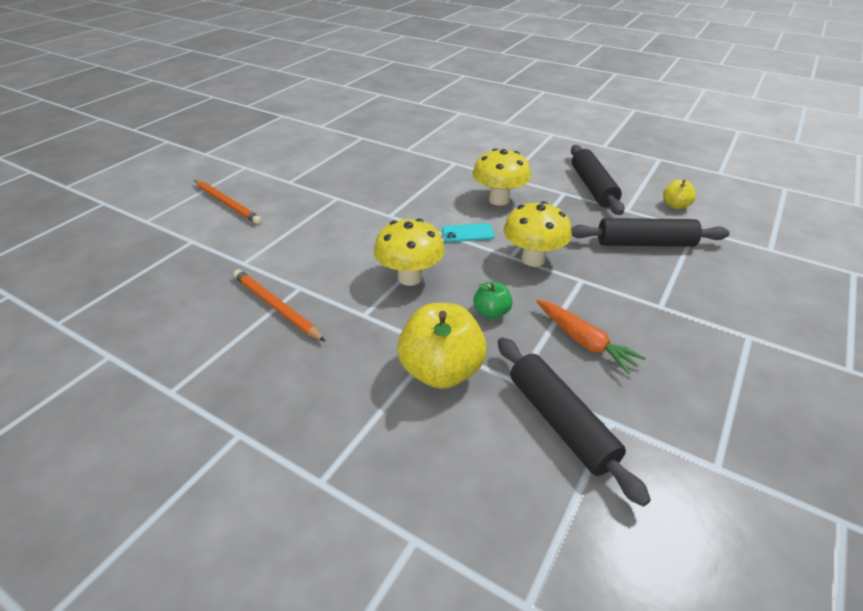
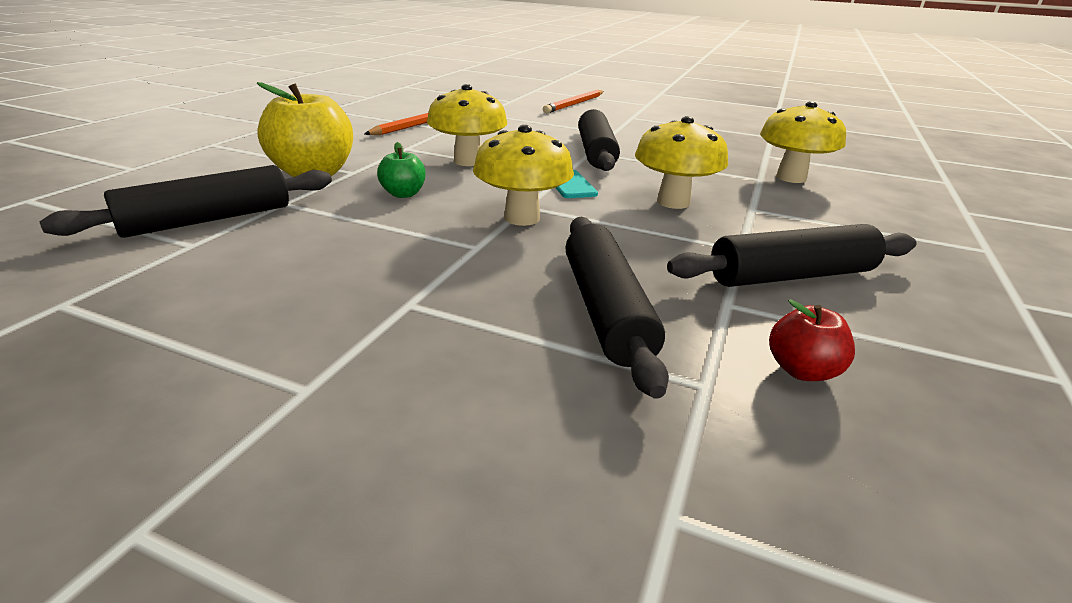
camera: 80 degrees right, 10 degrees down
orange carrot [536,300,646,374] -> none
yellow apple [663,180,696,209] -> red apple [769,299,855,381]
none -> black rolling pin [578,109,620,171]
none -> yellow mushroom [760,101,846,183]

